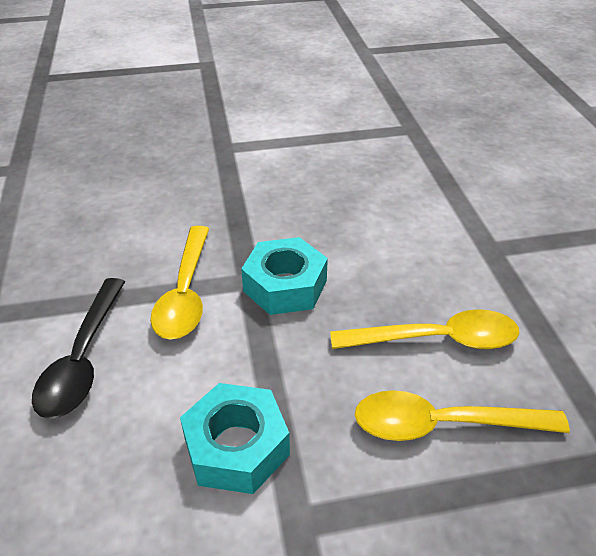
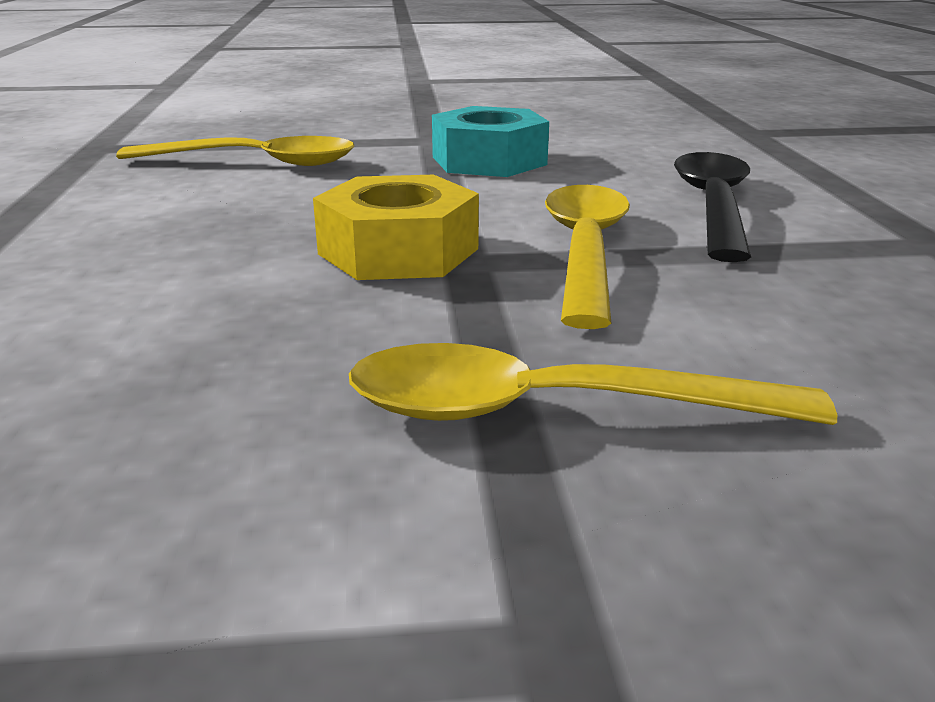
camera: 175 degrees left, 15 degrees down
turquoise nut [241,237,328,315] -> yellow nut [313,175,479,280]
yellow spoon [330,309,519,349] -> yellow spoon moved to [349,343,837,425]

